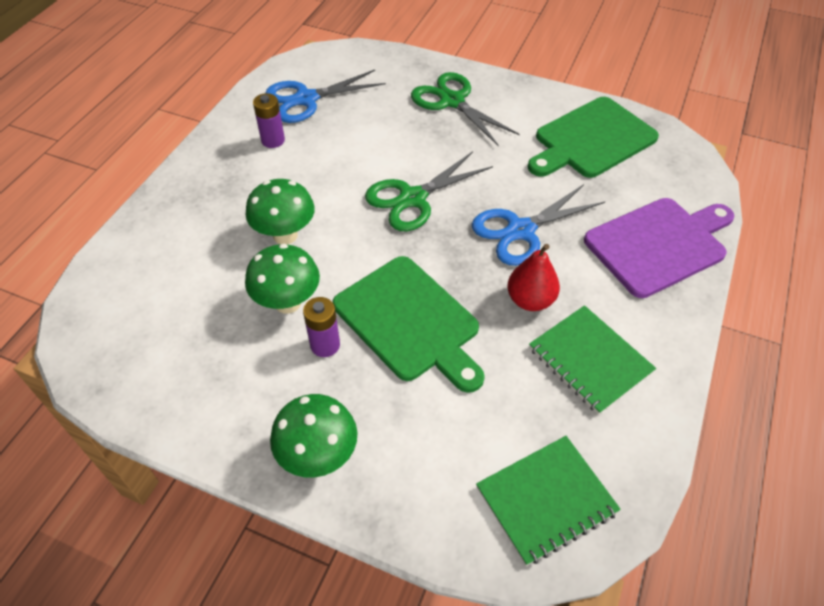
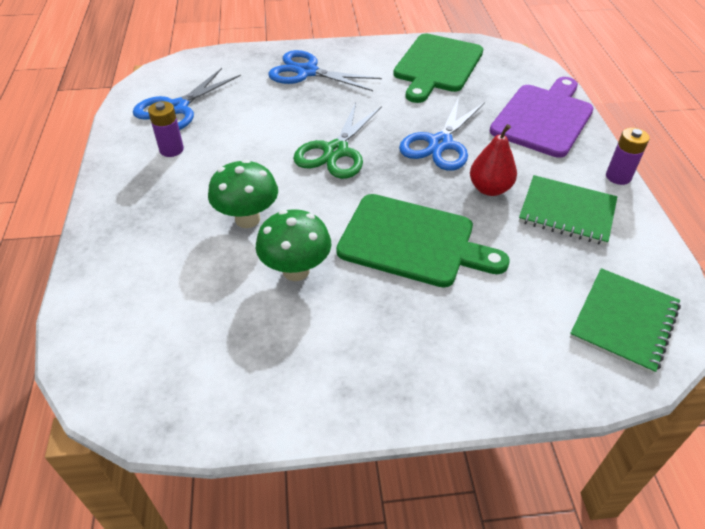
camera: 30 degrees left, 5 degrees down
green mushroom [270,394,357,478] -> none
purple battery [303,297,340,357] -> purple battery moved to [606,128,650,185]
green scissors [411,72,519,146] -> blue scissors [269,50,382,91]

